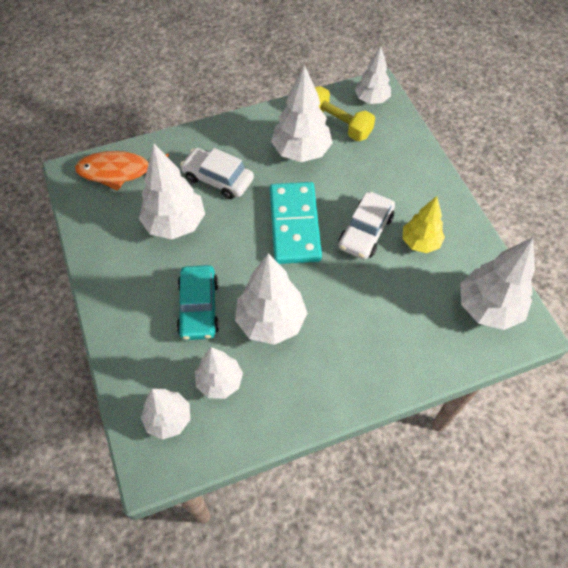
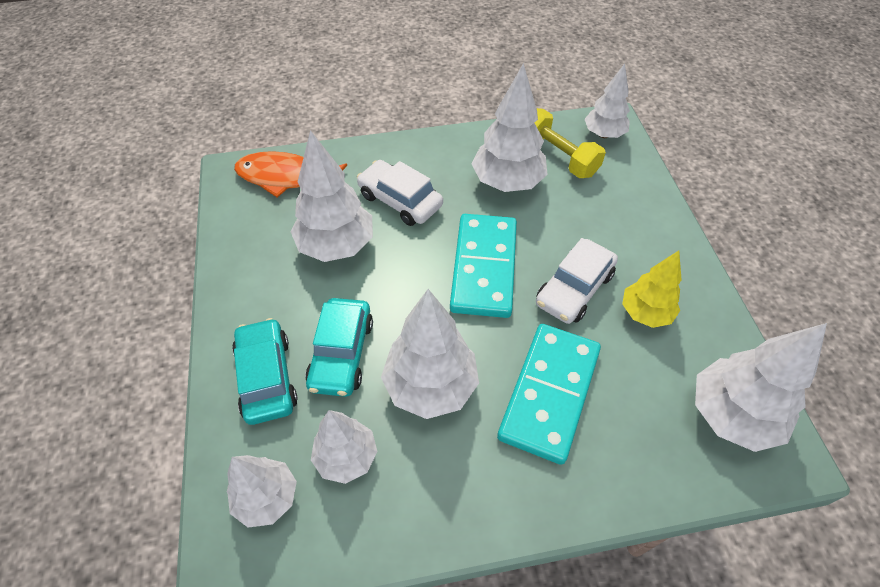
camera: 10 degrees right, 5 degrees down
none -> turquoise car [232,318,298,425]
none -> turquoise domino [497,324,601,465]

